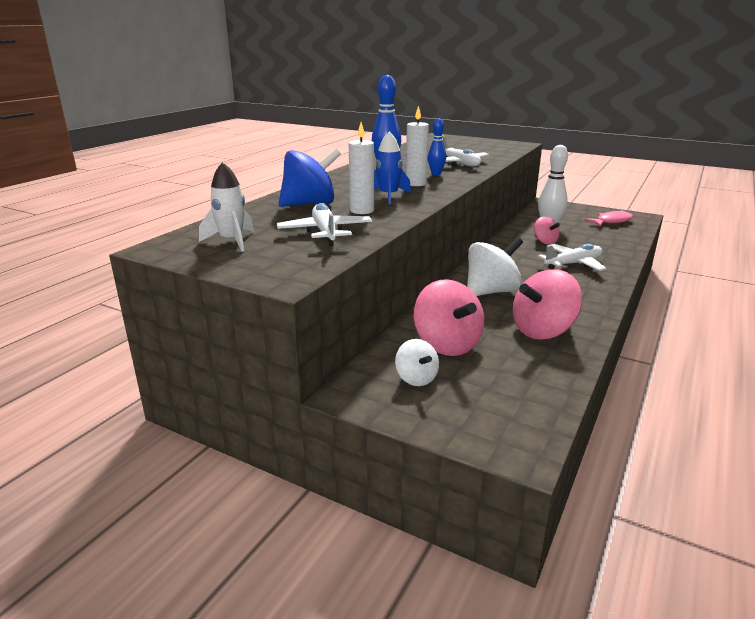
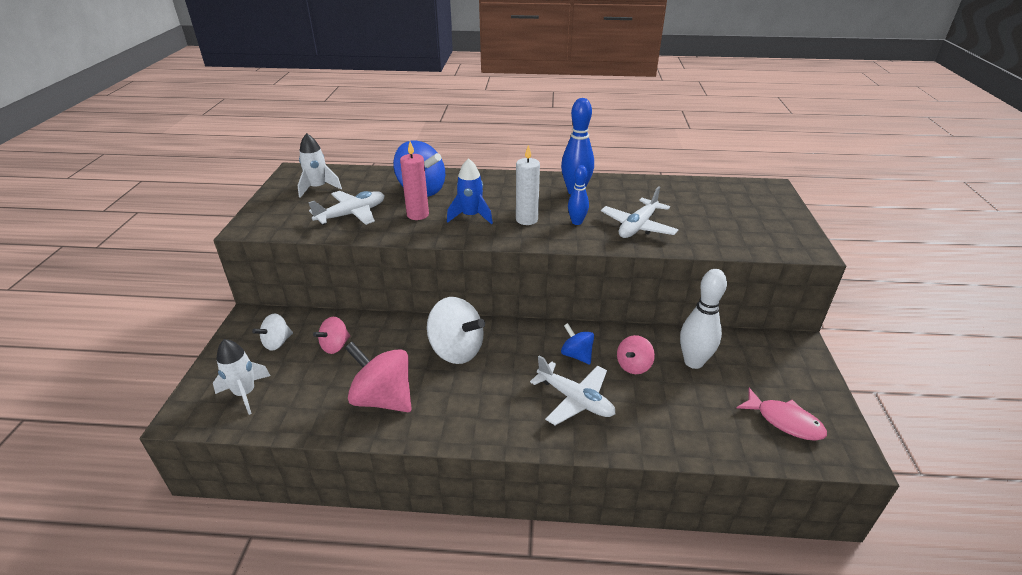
camera: 65 degrees right, 10 degrees up
white candle [349,122,374,214] -> pink candle [400,142,429,220]
pink spinning top [413,279,484,356] -> pink spinning top [313,317,350,354], size x0.56
none -> white rocket [213,339,271,415]
none -> blue spinning top [561,323,594,364]

